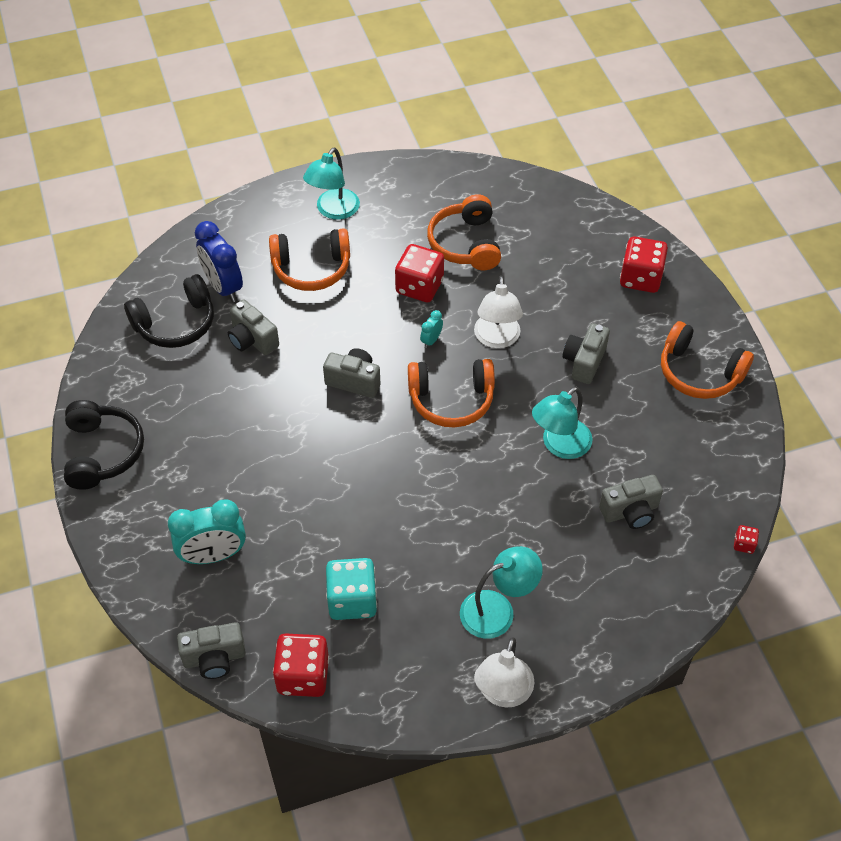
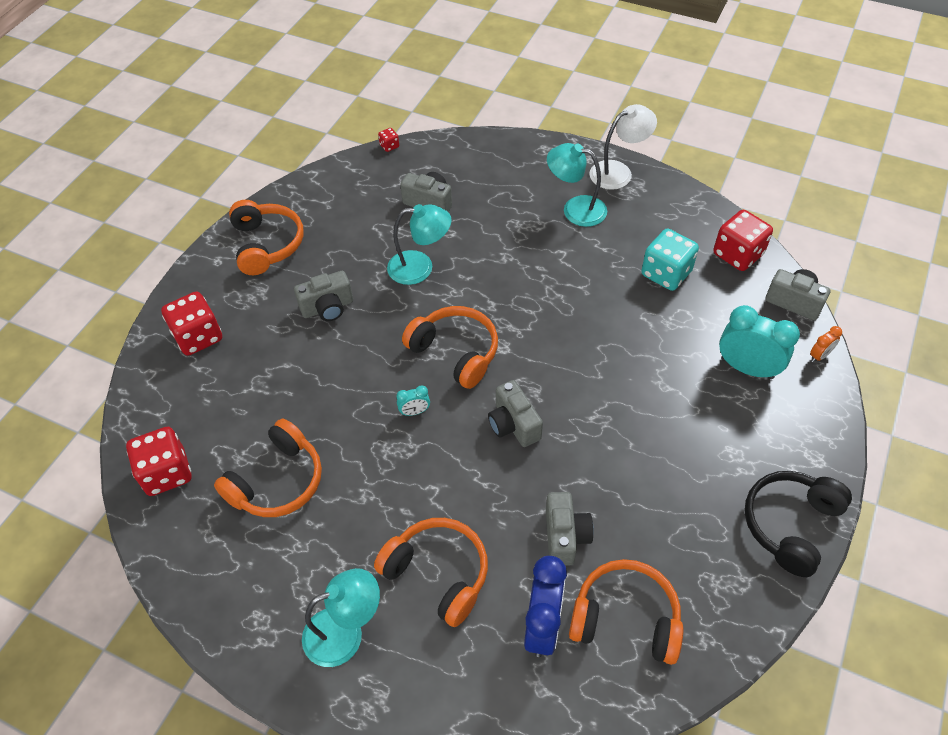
camera: 135 degrees left, 0 degrees up
black headphones [124,274,214,348] -> orange headphones [569,559,683,665]
red dice [395,244,444,302] -> red dice moved to [126,427,192,496]
white lamp [474,276,523,348] -> none
none -> orange clock [810,326,842,362]

